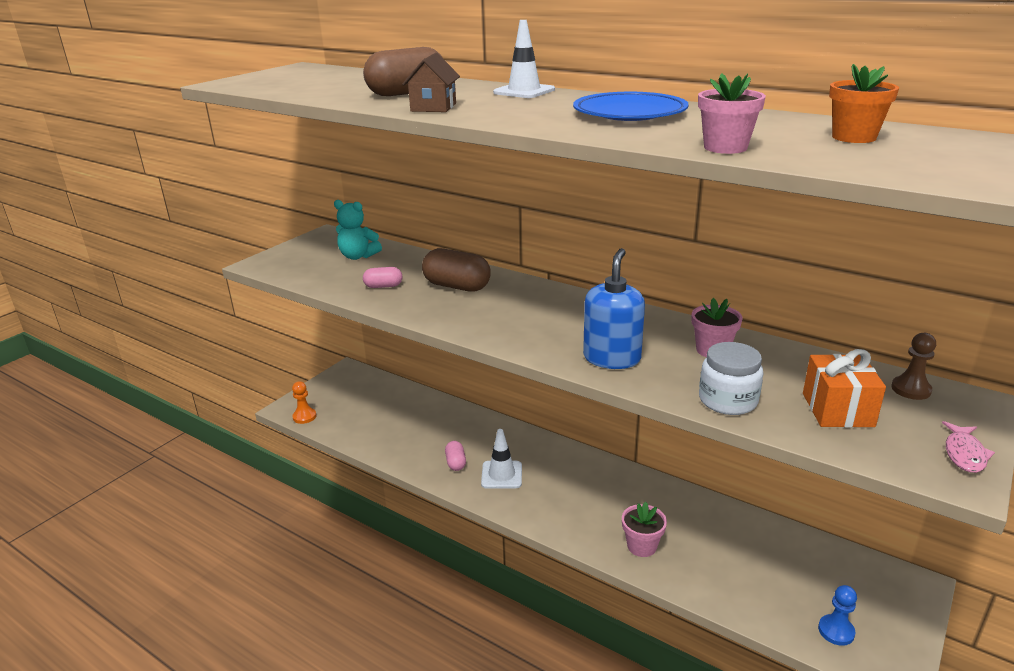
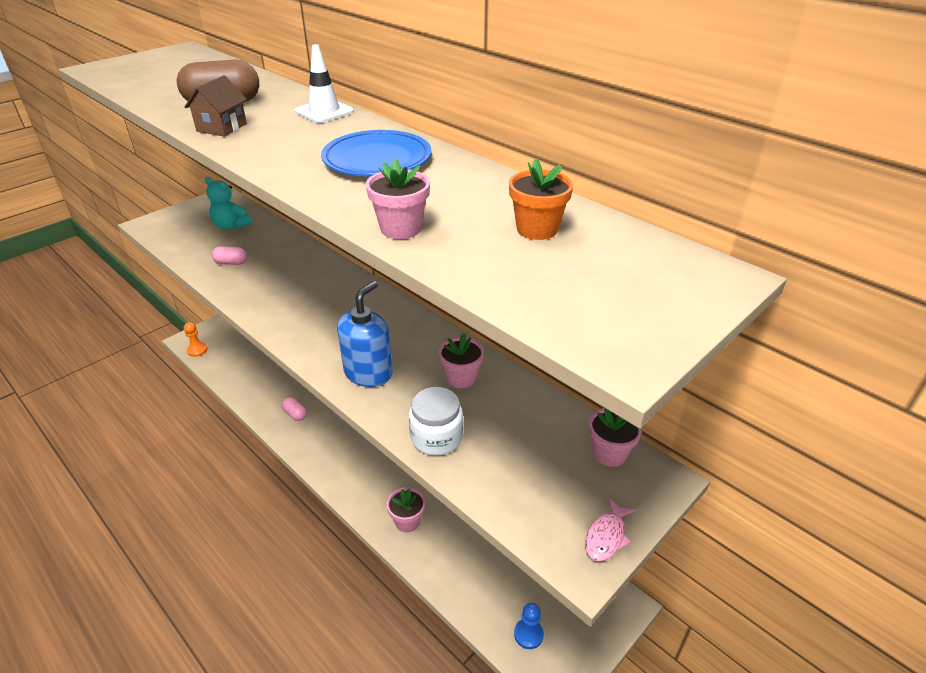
camera: 10 degrees right, 10 degrees up
brown capsule [422,248,491,292] -> none
pink capsule [445,441,466,471] -> pink capsule turned 45 degrees counterclockwise [282,397,307,421]
white traffic cone [481,429,522,489] -> none
orange gift [803,349,886,428] -> none
brown pawn [891,333,936,400] -> pink flower pot [589,408,642,467]

